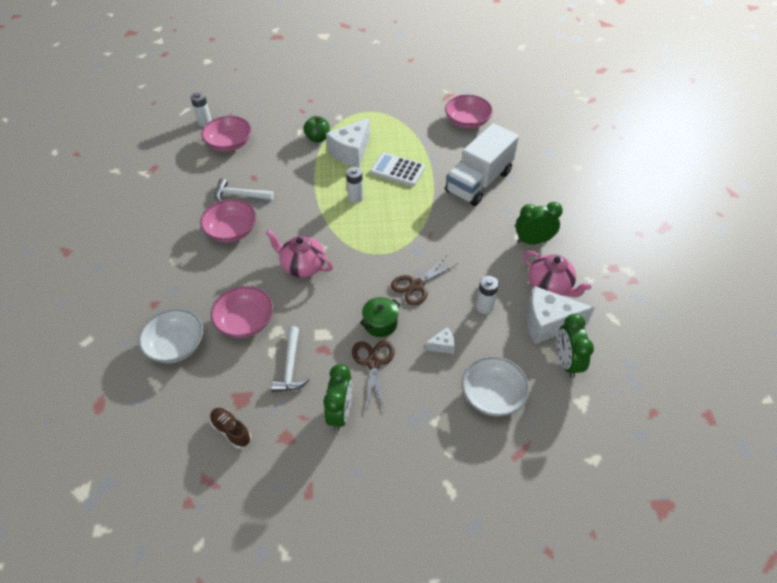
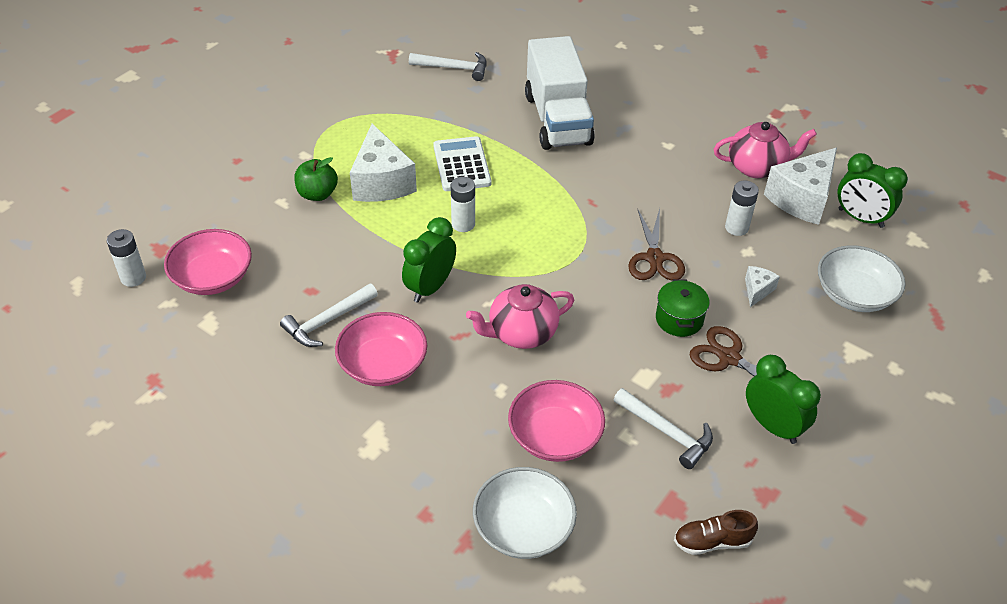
camera: 50 degrees left, 5 degrees down
white calculator [370,152,425,187] -> white calculator turned 105 degrees clockwise [433,136,491,191]
pink bowl [445,95,493,129] -> white hammer [409,52,487,81]
green clock [515,202,563,244] -> green clock moved to [402,217,456,303]

